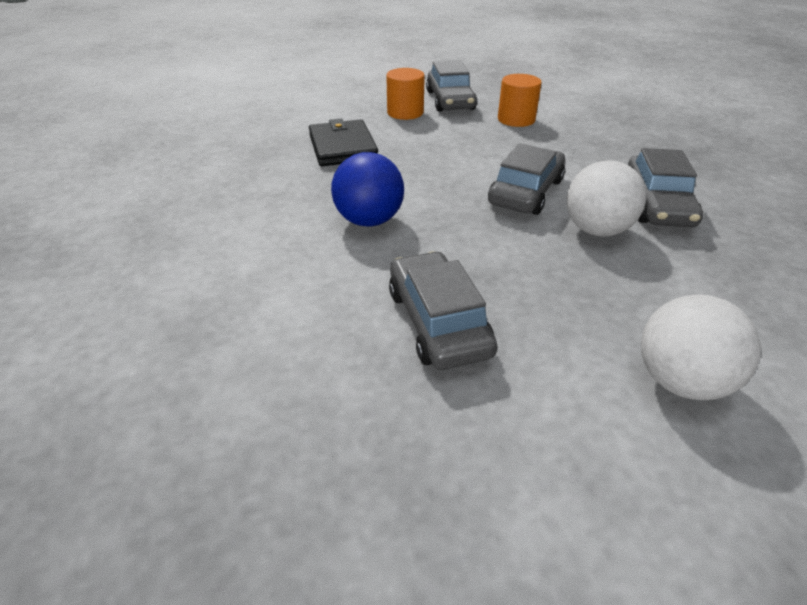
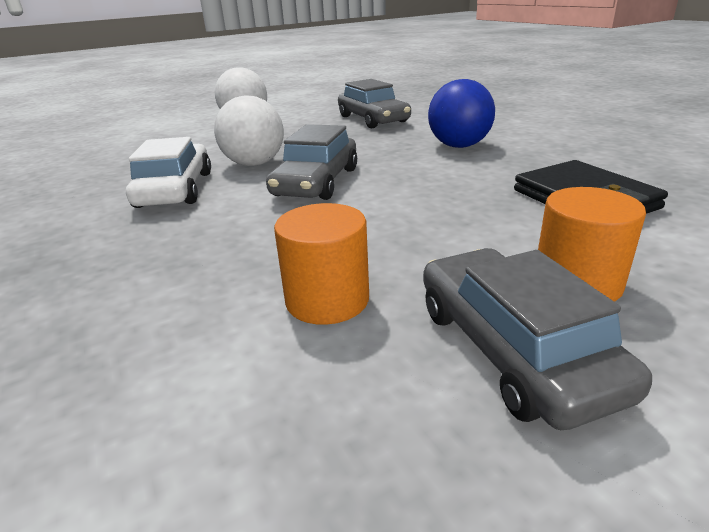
camera: 170 degrees right, 10 degrees down
grey car [628,148,703,227] -> white car [126,137,211,208]

